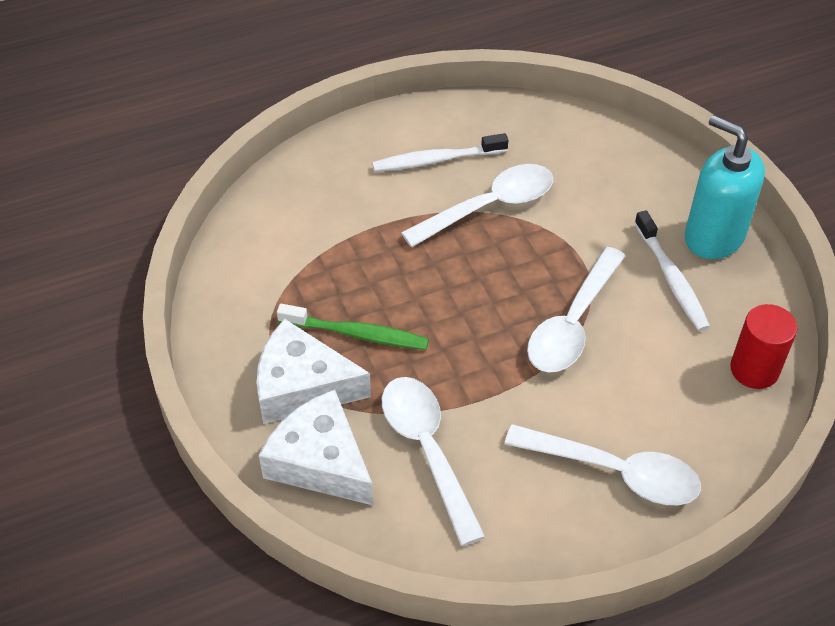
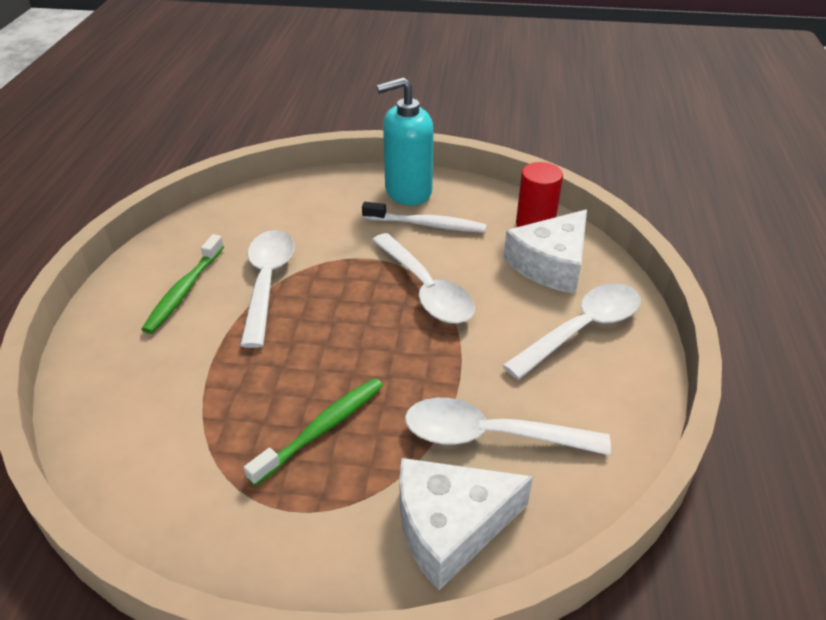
camera: 60 degrees left, 10 degrees down
white cheese [256,319,371,424] -> white cheese moved to [503,210,587,294]
white toothbrush [372,133,508,172] -> green toothbrush [141,234,224,334]

